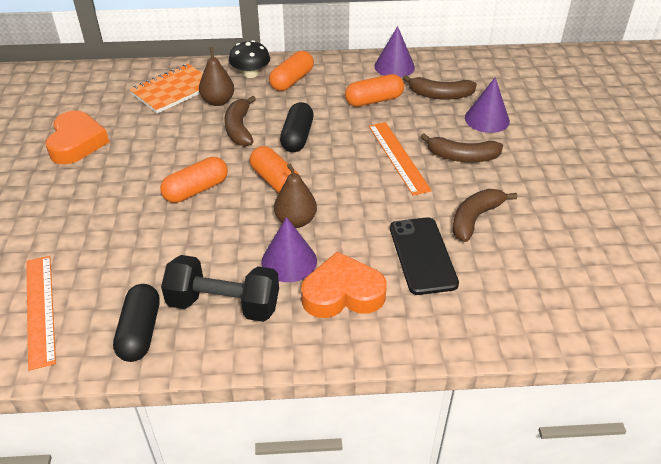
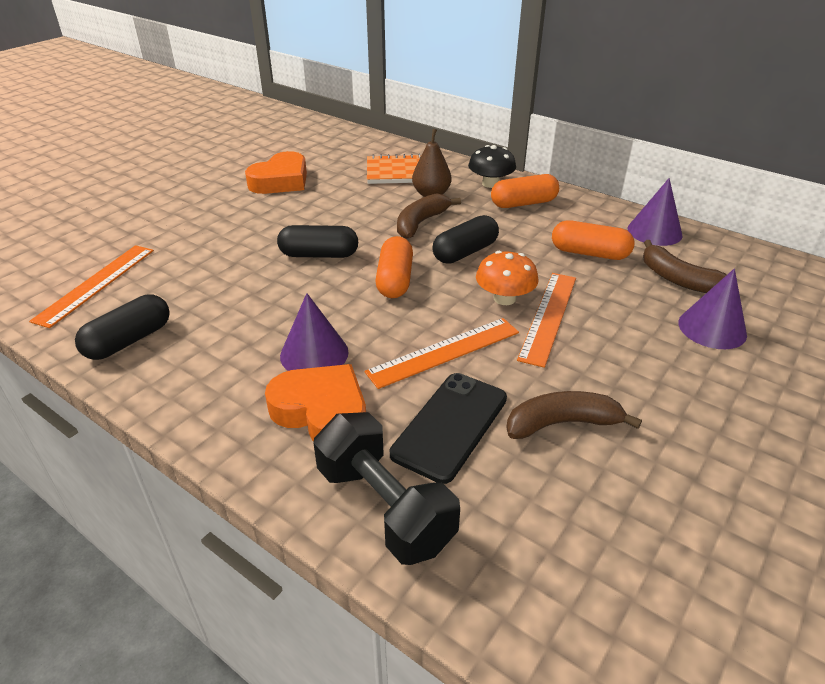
camera: 40 degrees right, 5 degrees down
orange capsule [160,157,228,203] -> black capsule [277,225,358,258]
black dumbbell [161,255,279,322] -> black dumbbell moved to [313,412,460,565]
brown pear [274,164,317,228] -> none
brown banana [421,133,503,162] -> none
none -> orange ruler [364,318,519,389]
none -> orange mushroom [476,251,539,305]

